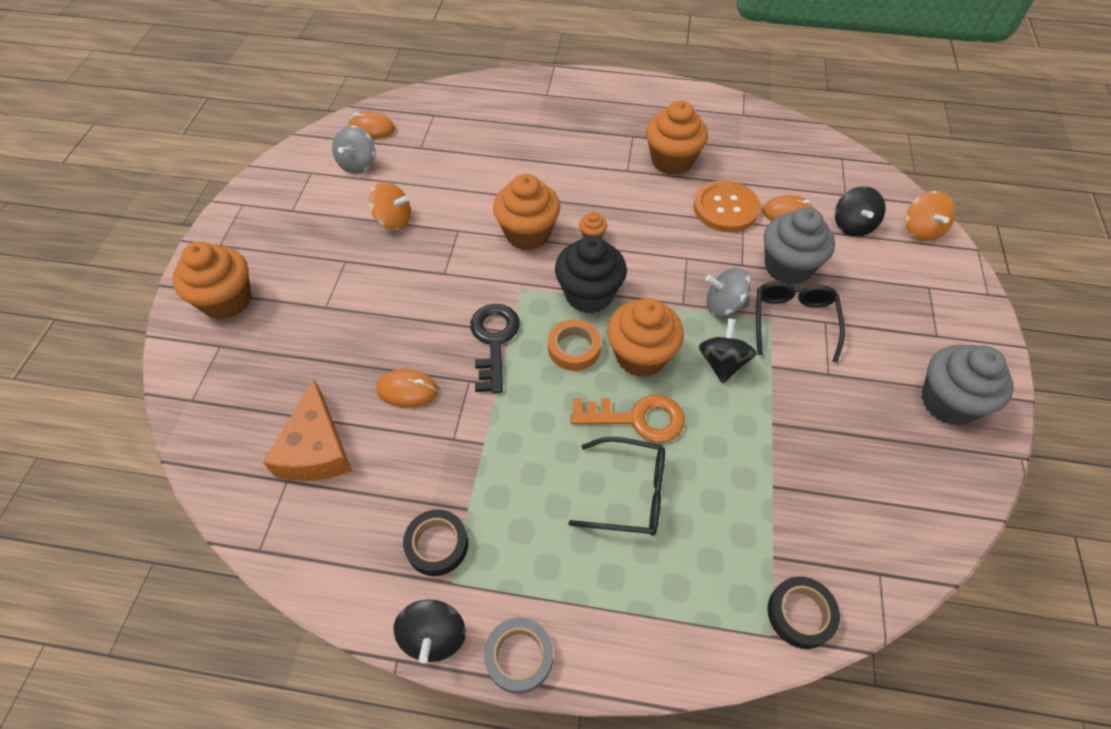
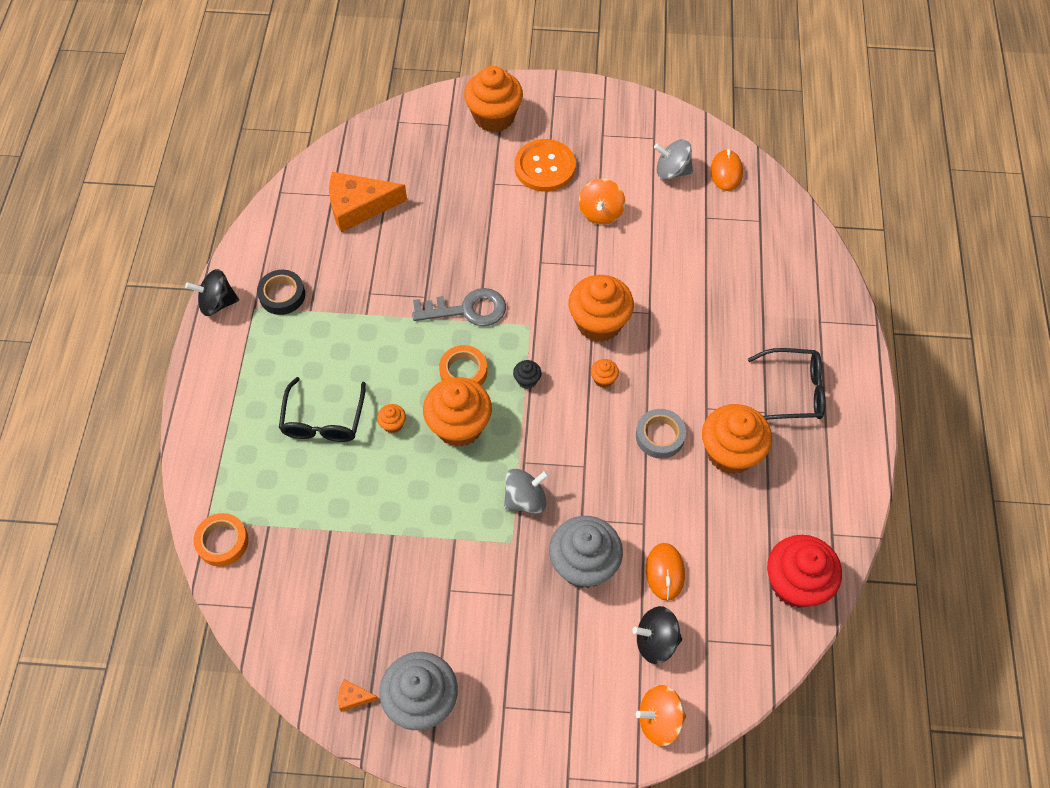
camera: 85 degrees right, 5 degrees up
orange mouse [376,369,438,408] -> none
black key [470,304,520,393] -> grey key [412,288,506,326]
grey tape [484,618,553,694] -> grey tape moved to [636,409,686,459]
black cupcake [555,235,627,313] -> black cupcake [513,360,541,389], size x0.43
orange key [570,395,685,442] -> orange cupcake [377,404,406,433]
orange button [693,180,760,232] -> orange button moved to [515,139,576,192]
black spinning top [699,318,757,384] -> none
grey spinning top [705,268,751,316] -> grey spinning top turned 60 degrees clockwise [504,469,549,514]
black glasses [756,281,845,363] -> black glasses moved to [748,348,825,420]
black tape [768,576,840,649] -> orange tape [193,513,249,567]
none -> orange cheese [338,679,379,712]
none -> red cupcake [767,535,842,608]

